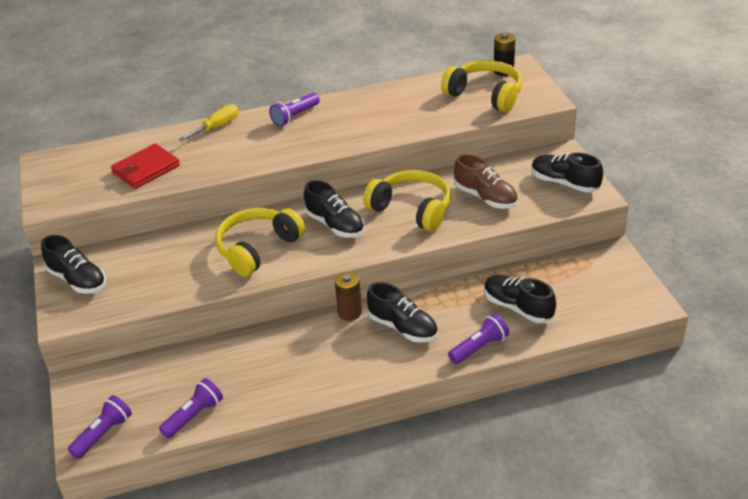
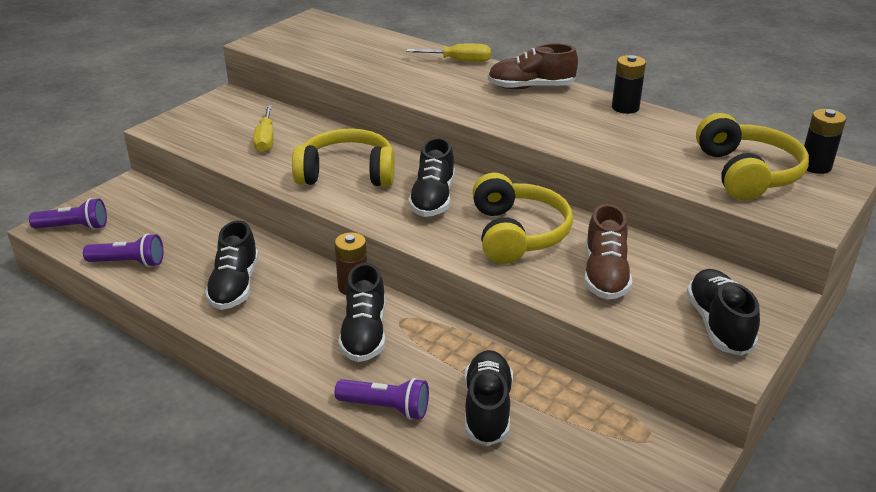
camera: 50 degrees right, 5 degrees down
black shoe [41,235,106,294] -> black shoe moved to [205,220,259,310]
red wallet [111,144,180,189] -> none
purple flashlight [269,93,320,127] -> brown shoe [488,43,578,89]
none -> yellow screwdriver [253,105,274,152]
none -> black battery [612,55,646,114]

